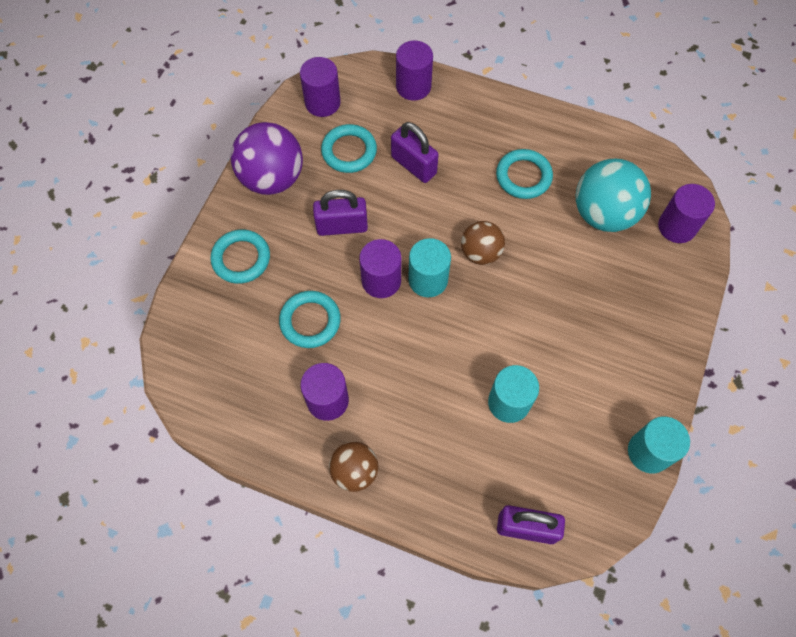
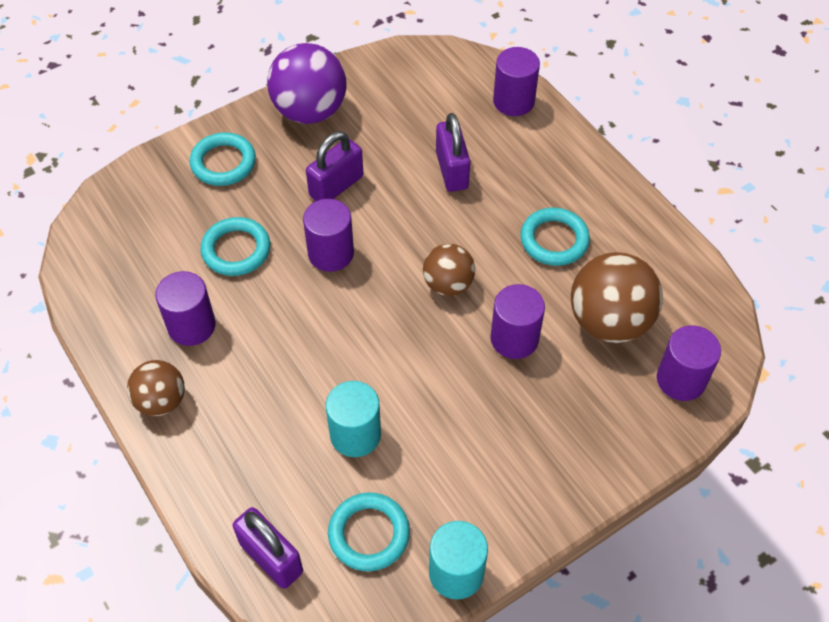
camera: 35 degrees right, 10 degrees down
purple cylinder [300,57,341,117] -> purple cylinder moved to [490,284,545,359]
purple padlock [313,190,368,236] -> purple padlock turned 75 degrees counterclockwise [306,131,363,201]
turquoise ring [321,124,377,173] -> turquoise ring moved to [328,493,410,571]
turquoise cylinder [408,238,451,297] -> none
turquoise ball [576,159,651,232] -> brown ball [571,252,663,343]

